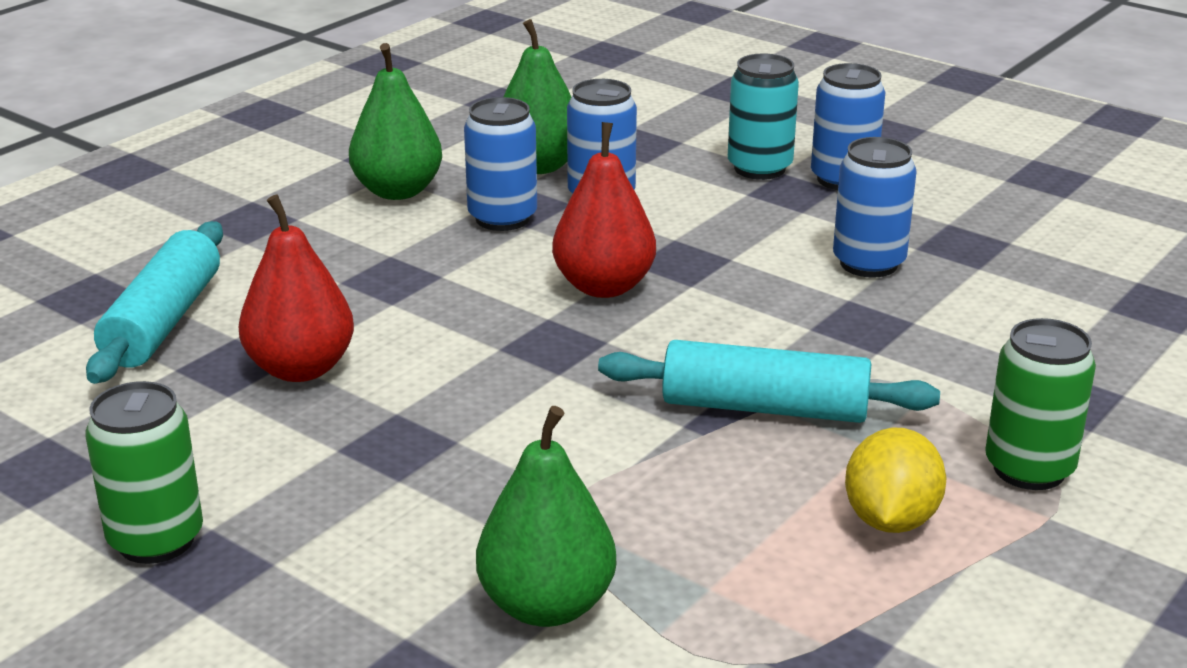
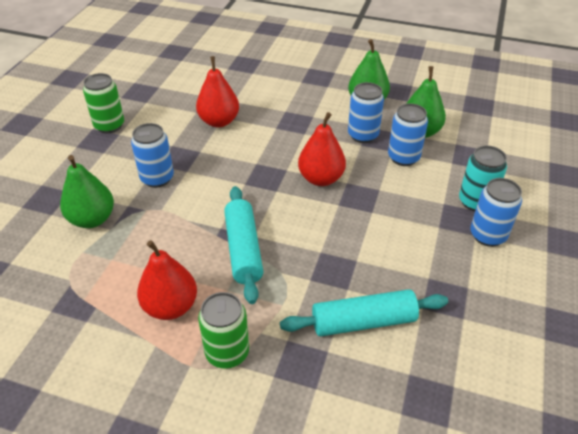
camera: 70 degrees right, 15 degrees up
turquoise rolling pin [86,221,223,384] -> turquoise rolling pin moved to [280,289,448,337]
blue can [833,137,917,278] -> blue can moved to [131,123,174,188]
yellow lemon [845,427,946,533] -> red pear [137,240,197,320]

